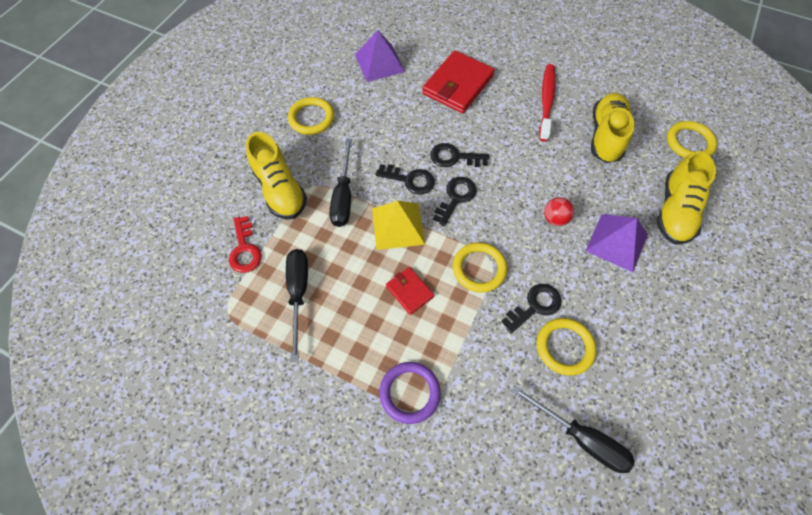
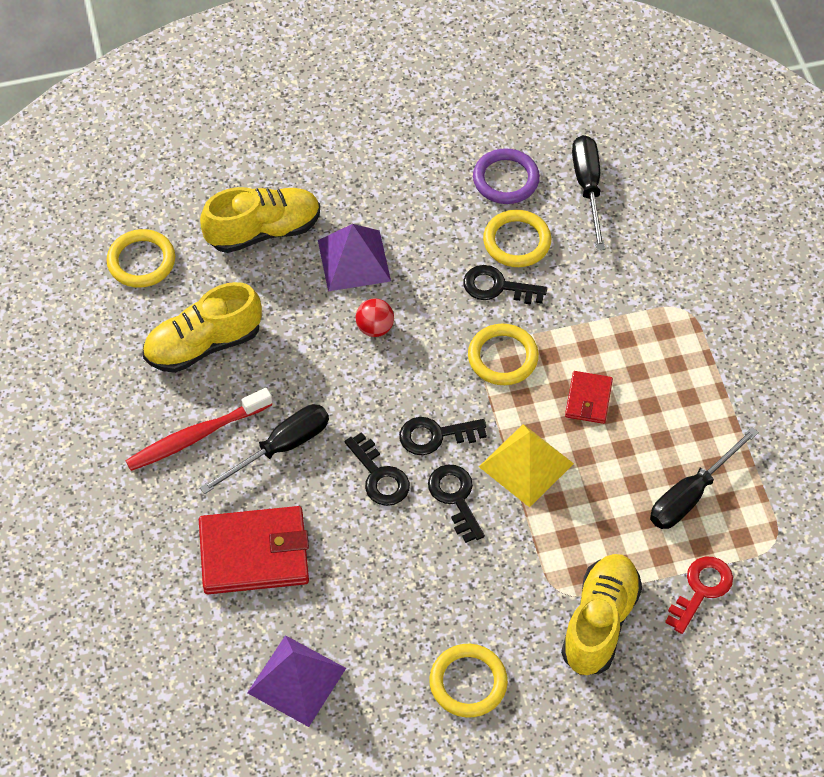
camera: 130 degrees left, 5 degrees down
black screwdriver [329,139,352,227] -> black screwdriver moved to [200,404,329,494]
purple ring [379,362,441,424] -> purple ring moved to [473,148,540,204]

